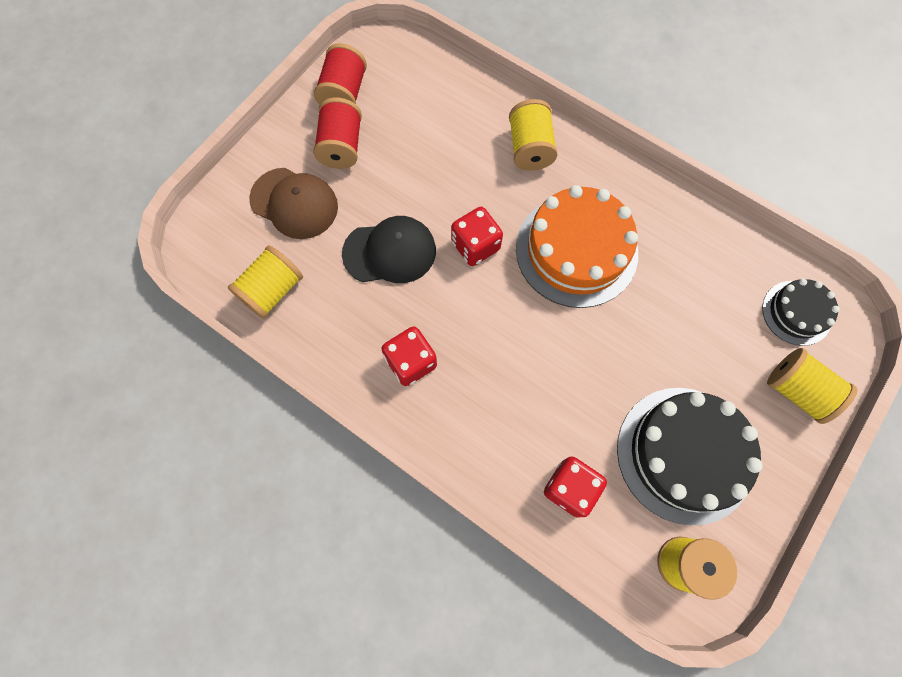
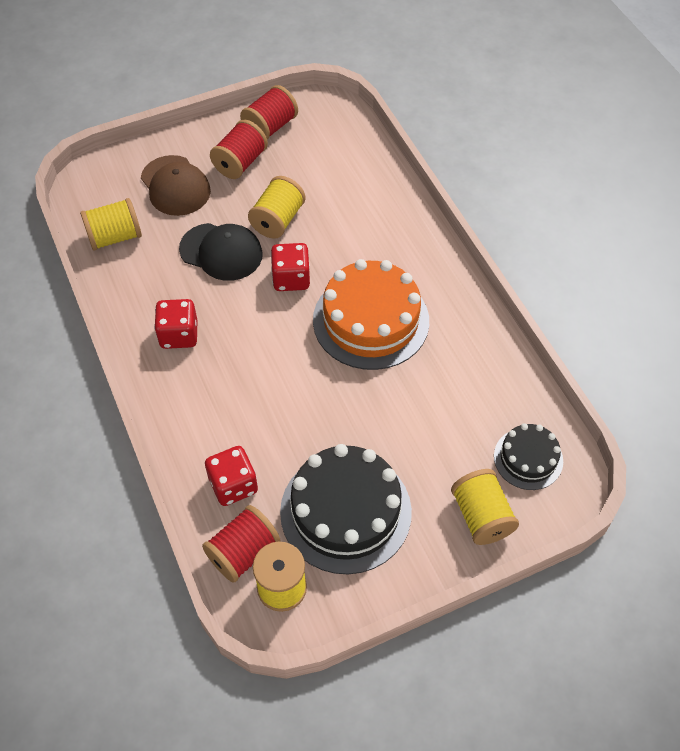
camera: 30 degrees right, 15 degrees down
yellow spool [509,99,558,171] -> yellow spool moved to [248,176,305,239]
none -> red spool [202,505,280,583]

